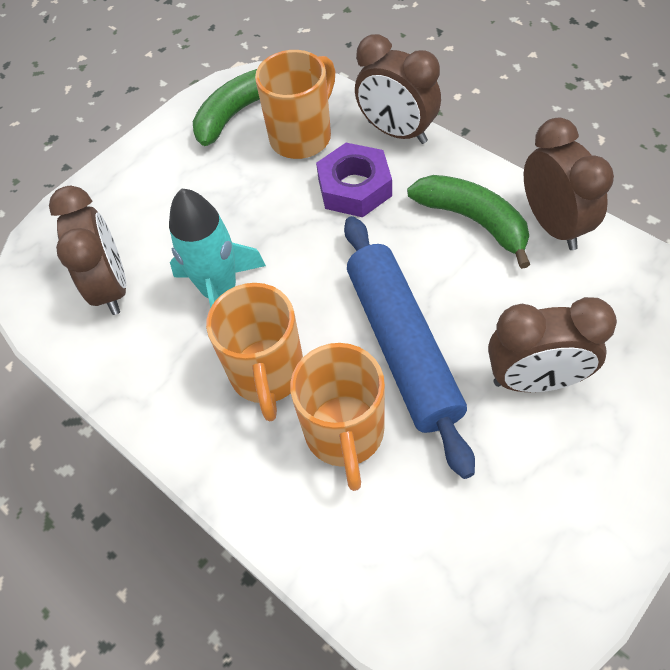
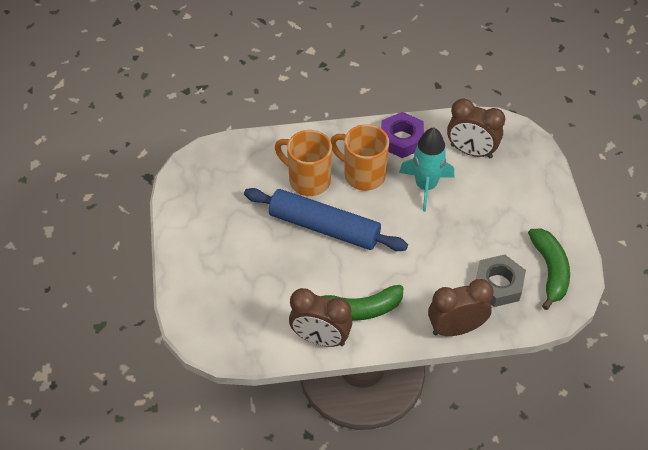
camera: 125 degrees right, 5 degrees down
orange mug [255,50,336,159] -> grey nut [476,255,526,307]
purple nut [316,143,392,217] -> purple nut moved to [381,112,424,158]
brown clock [488,297,617,392] -> none

